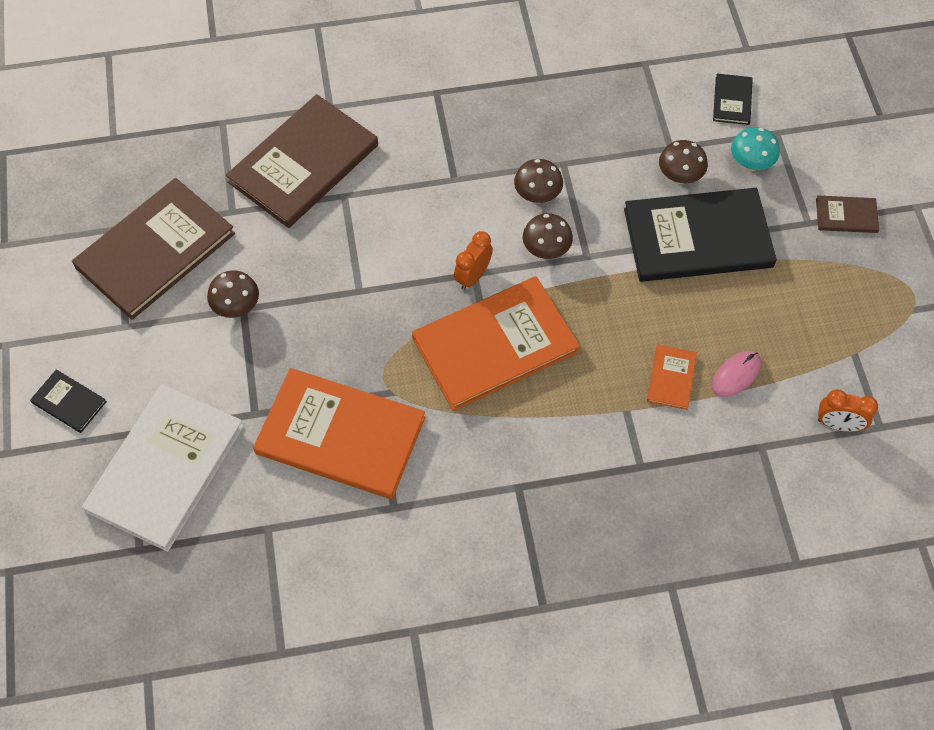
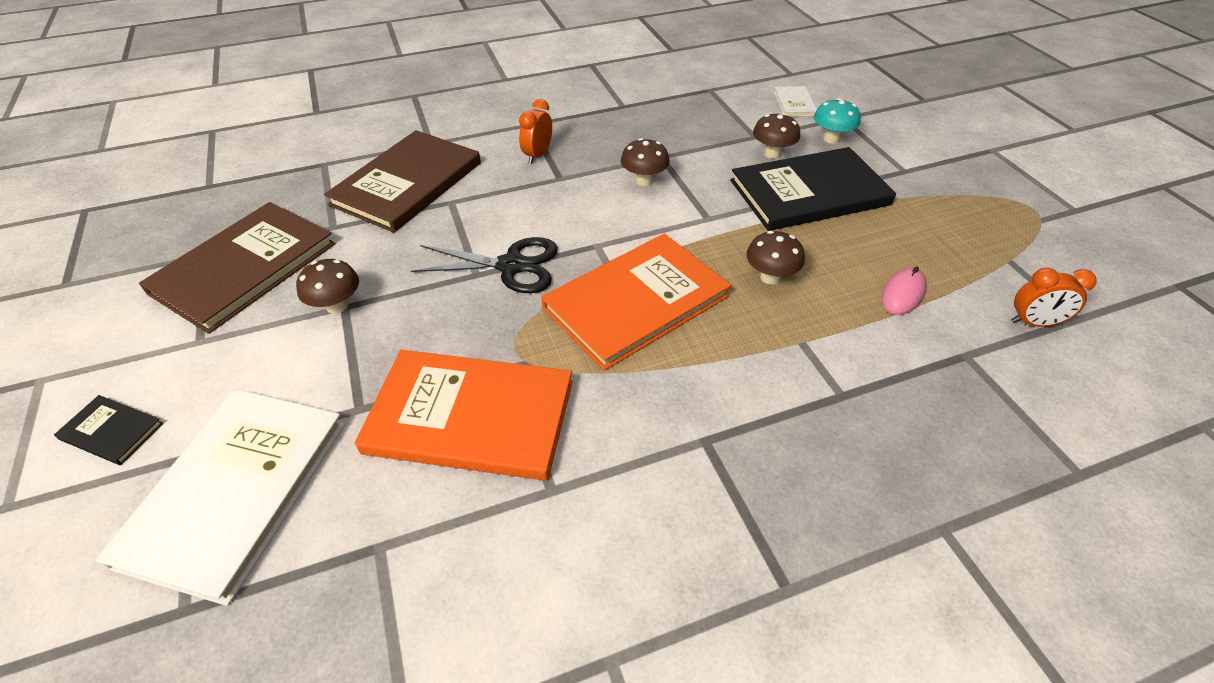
camera: 10 degrees left, 15 degrees down
orange clock [454,231,493,290] -> orange clock moved to [519,99,552,164]
brown mushroom [523,213,573,259] -> brown mushroom moved to [746,231,805,285]
orange book [647,345,697,410] -> none
black book [713,73,753,125] -> white book [774,86,817,117]
brown book [816,196,879,233] -> none
none -> black scissors [411,237,558,293]

